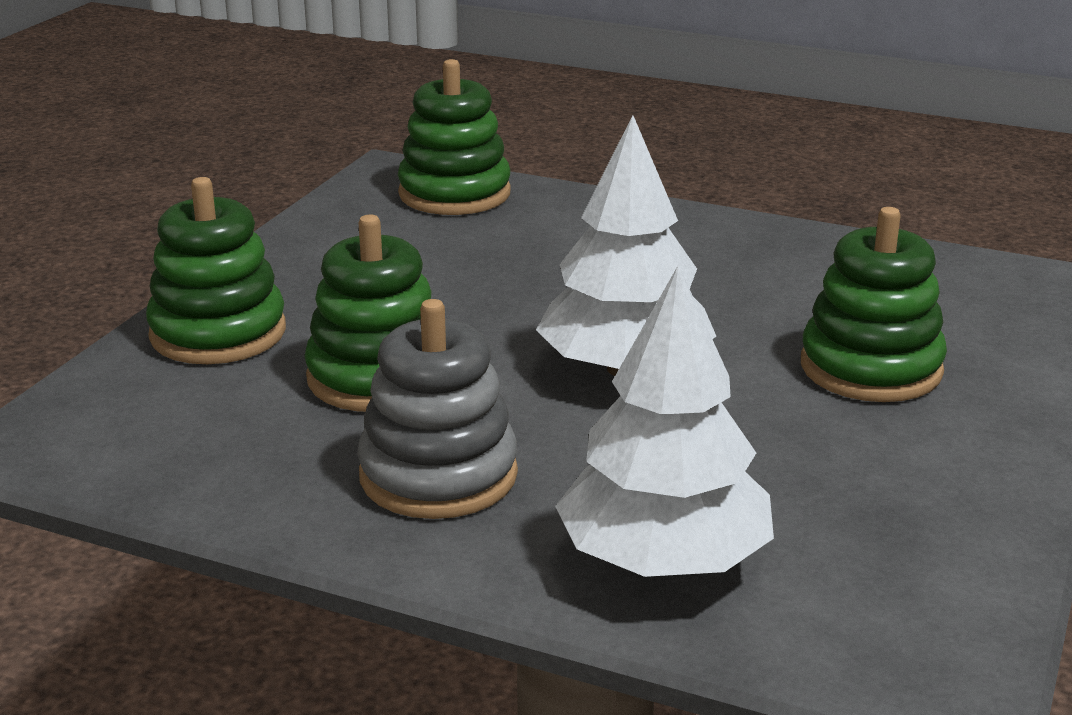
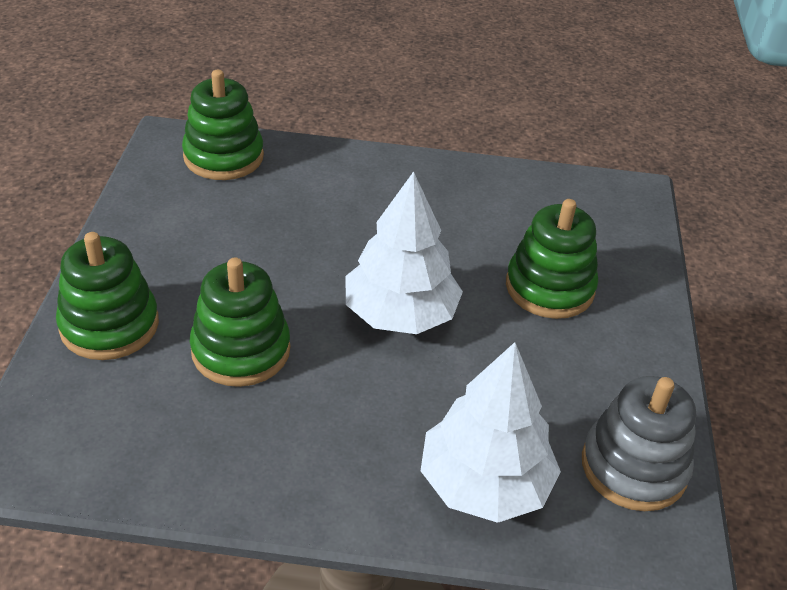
camera: 20 degrees left, 15 degrees up
grey stacking toy [357,299,518,519] -> grey stacking toy moved to [582,376,696,511]

